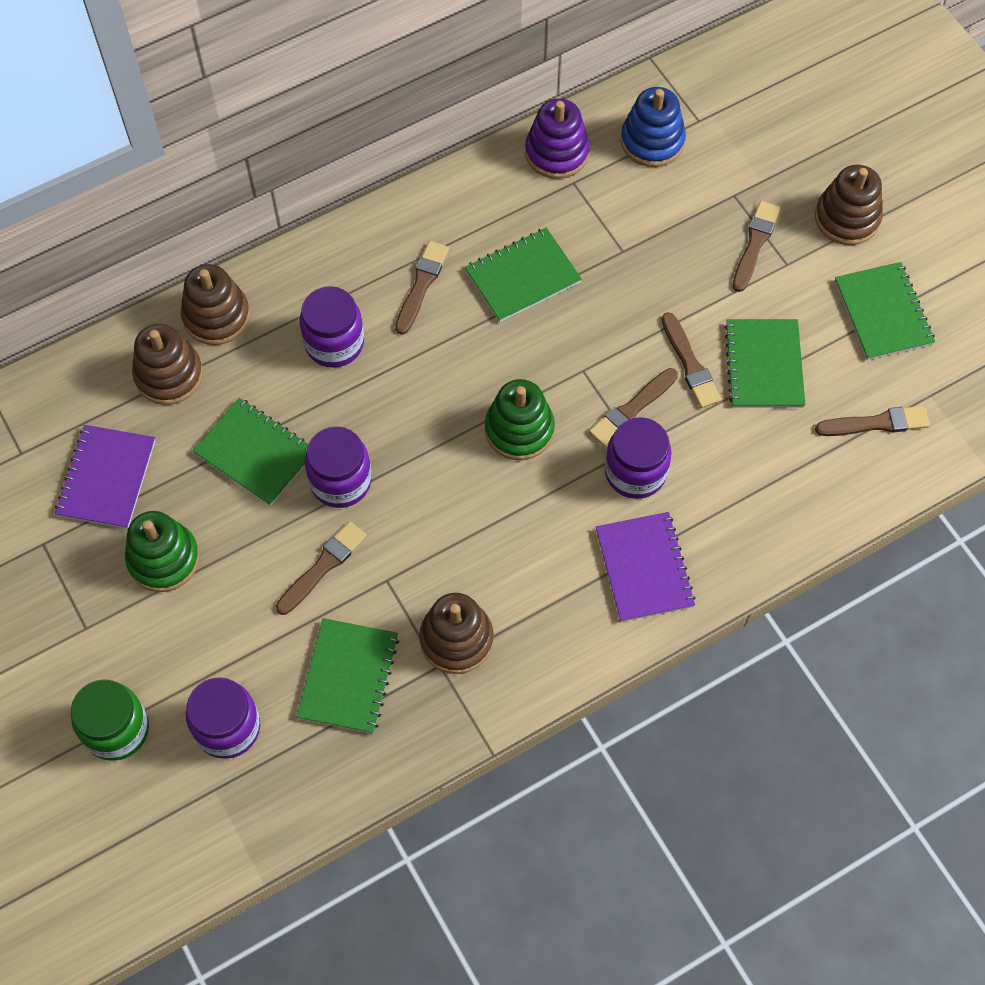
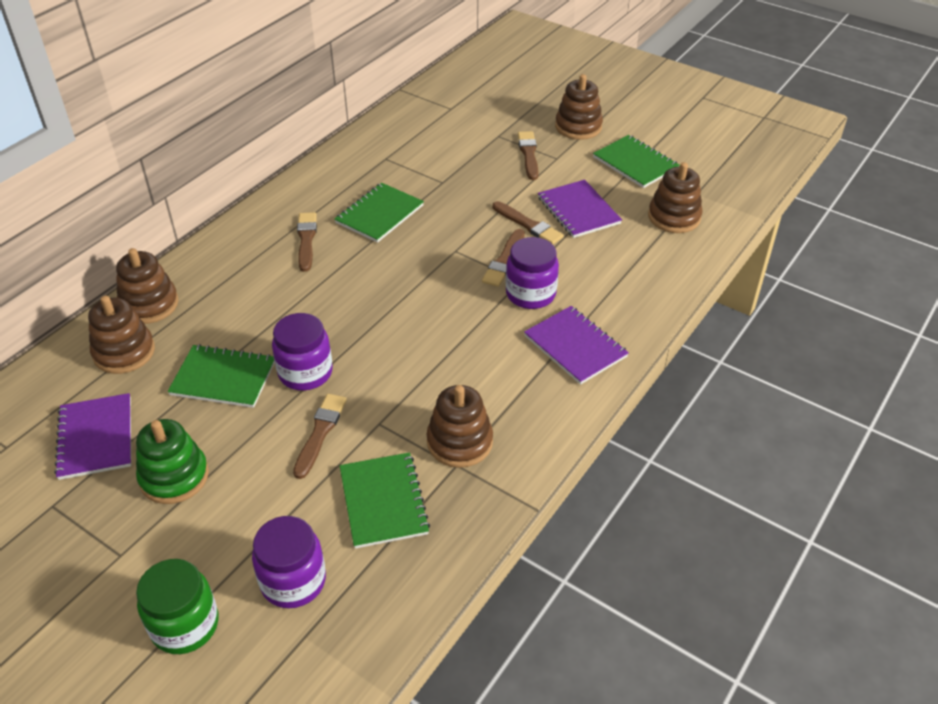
camera: 25 degrees left, 20 degrees down
purple jar [300,286,364,368] -> none
green stacking toy [485,379,555,460] -> none
purple stacking toy [525,98,590,179] -> none
blue stacking toy [621,87,686,167] -> none
green notebook [724,319,805,407] -> purple notebook [538,180,622,238]
brown brush [815,406,930,436] -> brown stacking toy [648,162,703,233]

